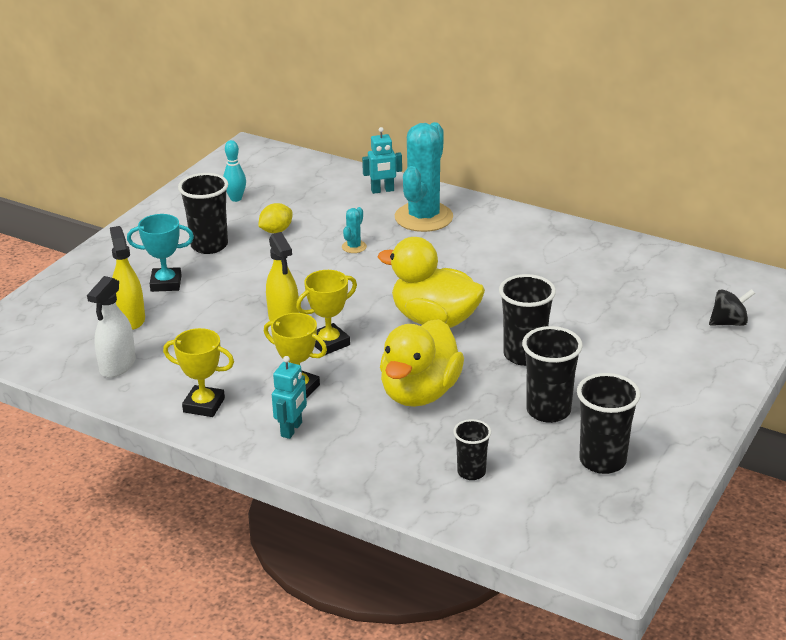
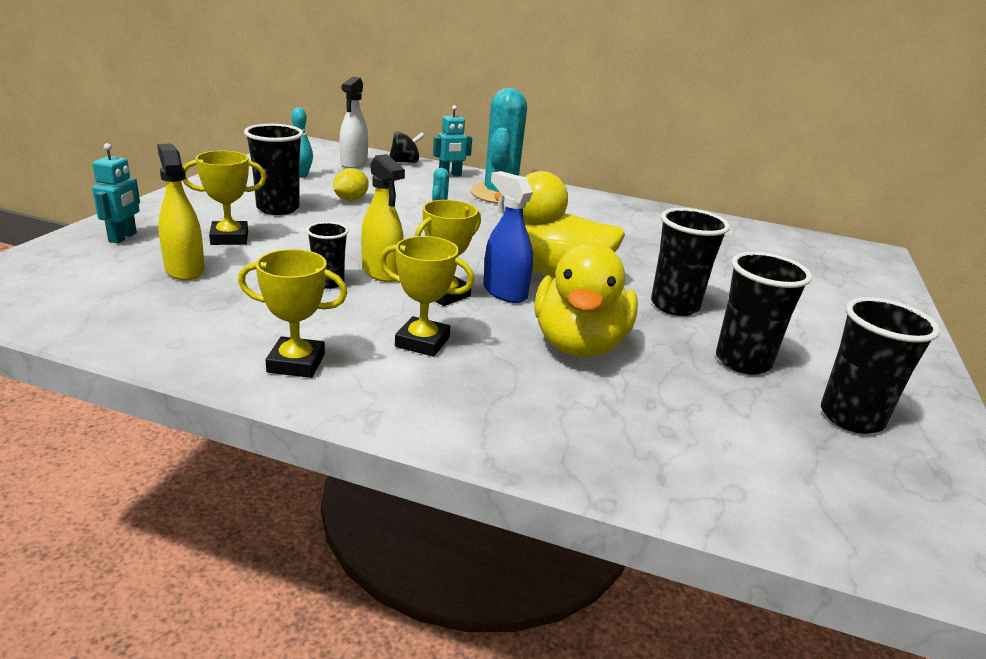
camera: 15 degrees left, 5 degrees down
white spray bottle [87,276,136,378] -> white spray bottle moved to [340,77,368,169]
turquoise trophy [127,214,194,292] -> yellow trophy [182,151,266,245]
turquoise robot [272,356,307,439] -> turquoise robot moved to [92,143,140,243]
black cup [453,419,491,480] -> black cup moved to [306,222,349,289]
black spinning top [709,289,755,326] -> black spinning top moved to [389,132,425,163]
none -> blue spray bottle [483,171,533,303]

